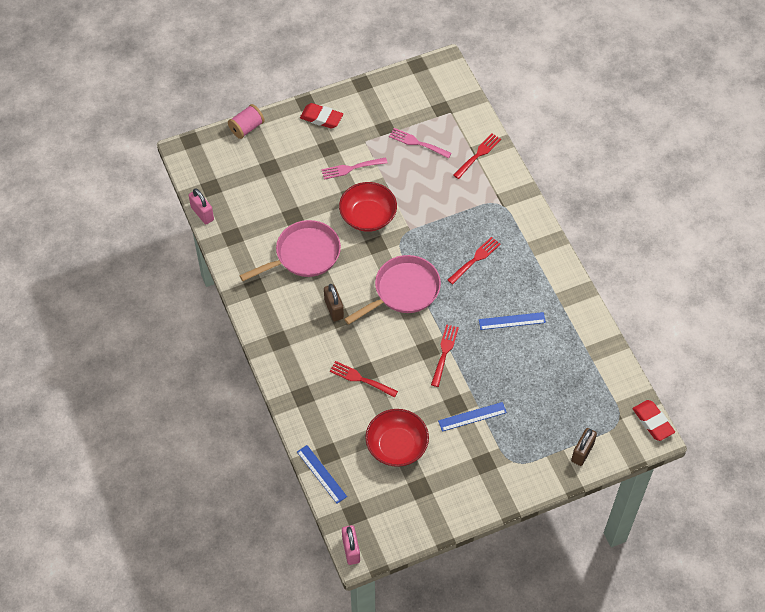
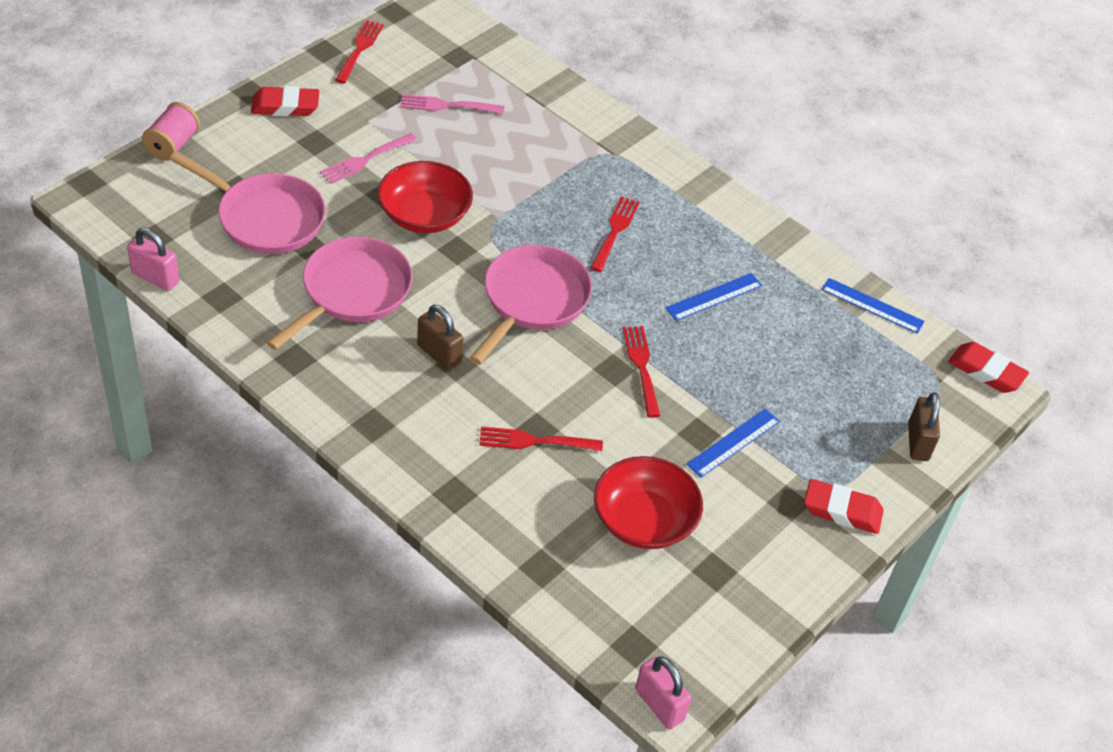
camera: 30 degrees left, 10 degrees down
blue ruler [297,445,347,503] -> blue ruler moved to [821,278,925,334]
red fork [454,133,501,179] -> red fork moved to [335,20,384,84]
none -> pink pan [169,151,326,254]
none -> red eraser [804,479,884,534]

